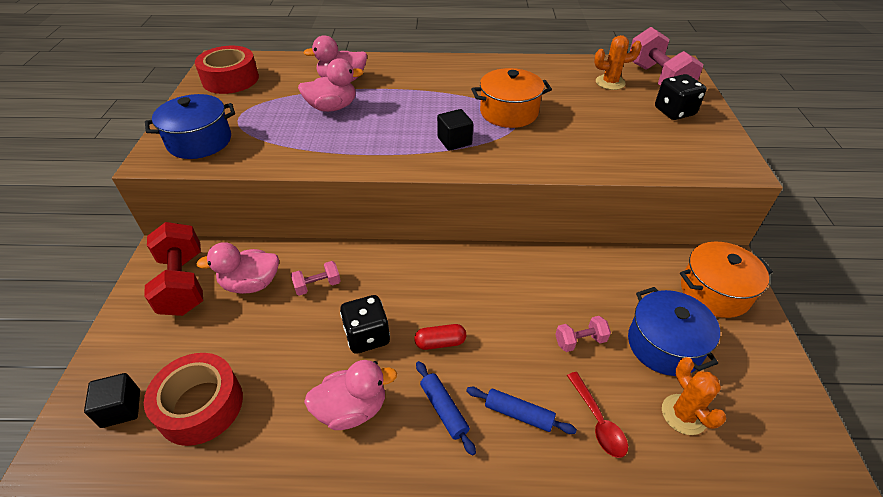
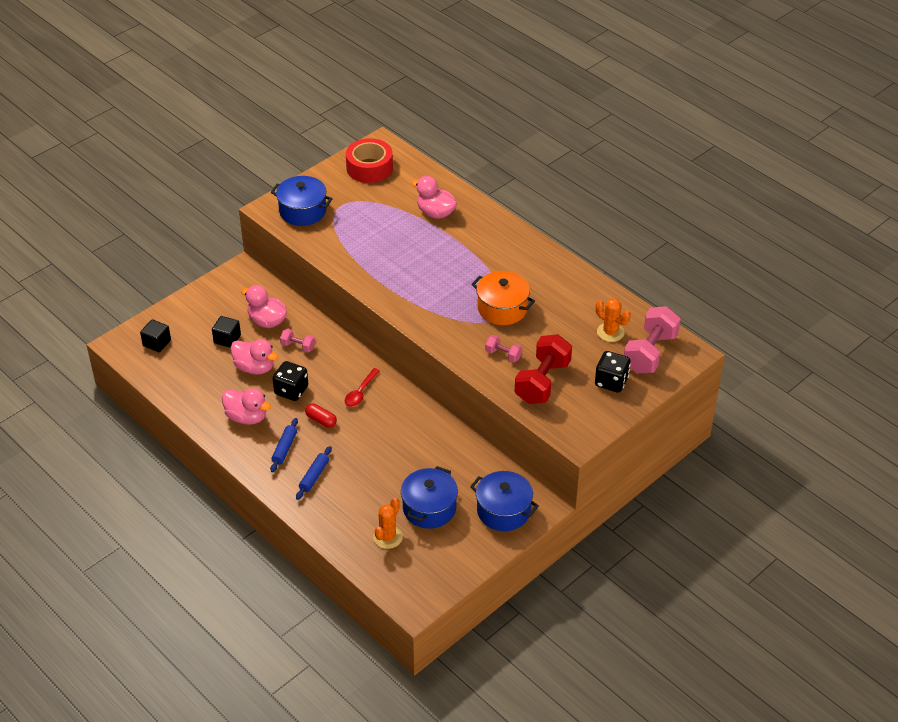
camera: 45 degrees right, 0 degrees up
red dumbbell [144,222,203,316] -> red dumbbell moved to [515,334,572,404]
red tape [144,353,243,446] -> none
pink duck [298,58,364,112] -> pink duck moved to [231,339,278,375]
black cube [437,109,473,151] -> black cube moved to [212,316,241,348]
blue rolling pin [466,387,577,434] -> blue rolling pin turned 45 degrees clockwise [296,446,332,500]
pink dumbbell [555,316,611,352] -> pink dumbbell moved to [485,335,522,362]
red spoon [567,372,628,458] -> red spoon moved to [345,368,380,407]
orange pot [680,242,773,318] -> blue pot [470,471,539,531]

